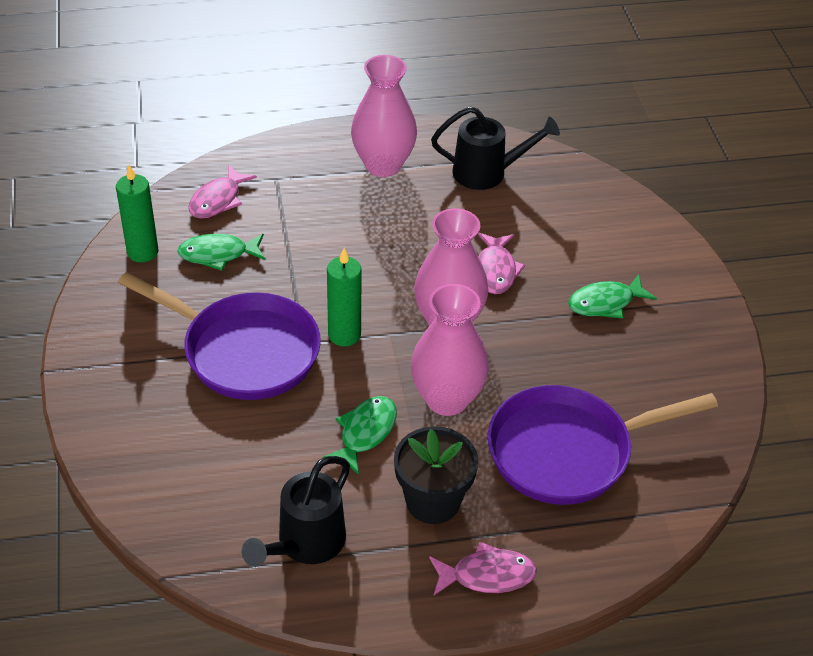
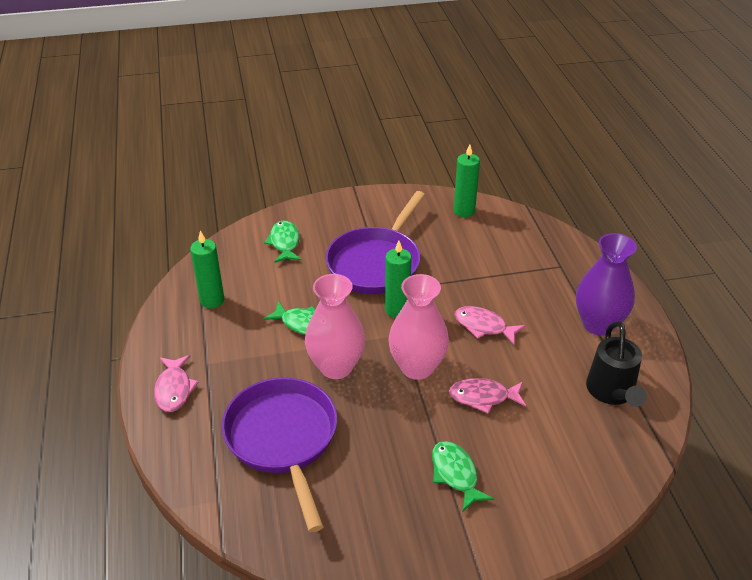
camera: 90 degrees right, 5 degrees down
green fish [177,234,266,270] -> green fish moved to [264,221,301,263]
pink fish [188,164,257,219] -> pink fish moved to [455,306,525,344]
black watering can [242,456,350,567] -> green candle [190,231,224,308]
pink vase [351,55,417,177] -> purple vase [576,233,637,336]
black flower pot [394,426,478,524] -> none

